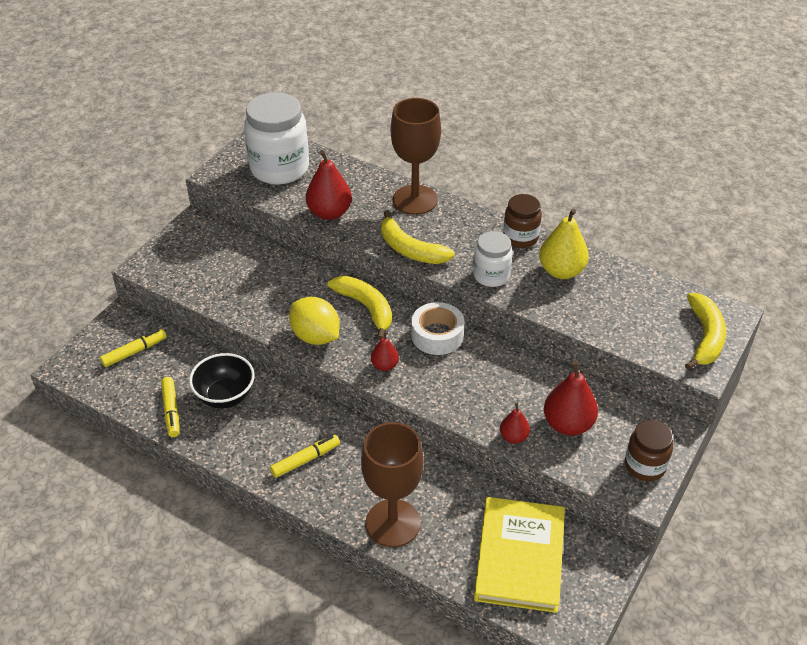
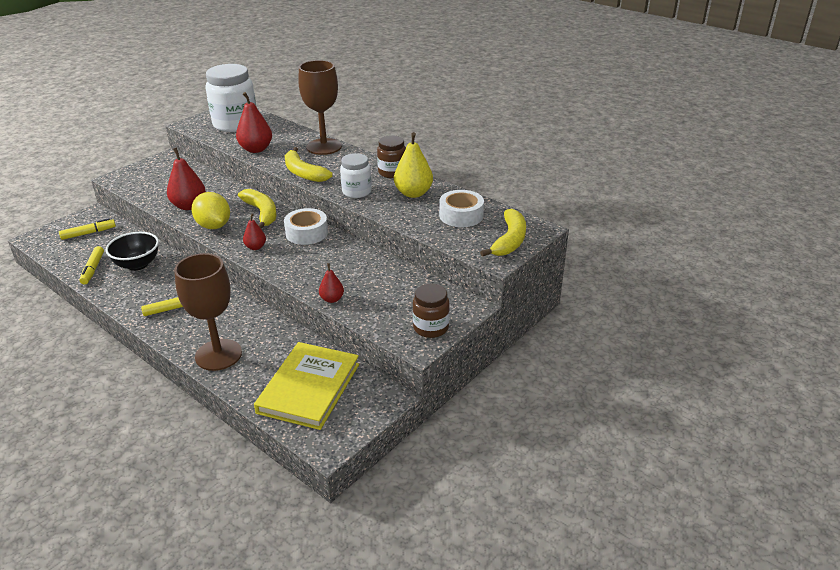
camera: 10 degrees right, 10 degrees down
red pear [544,361,598,436] -> red pear moved to [167,147,206,210]
none -> white tape [439,190,484,227]

